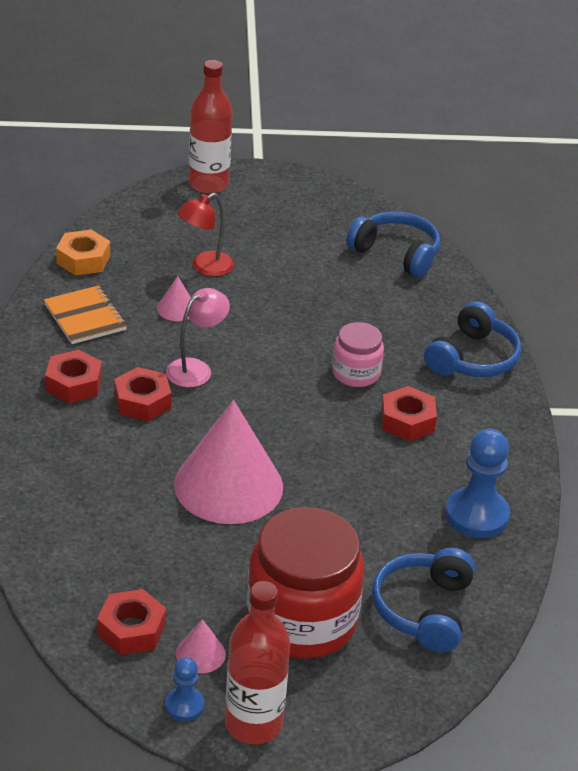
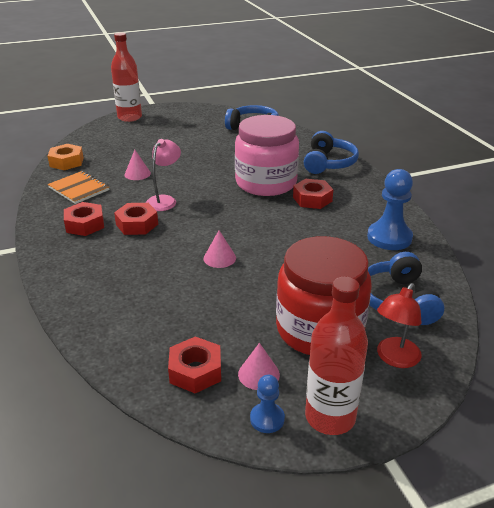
camera: 15 degrees left, 5 degrees down
pink cone [174,400,283,524] -> pink cone [204,230,236,268], size x0.41
red lamp [177,193,234,276] -> red lamp moved to [377,283,422,368]
pink jar [332,322,384,387] -> pink jar [235,115,299,196], size x1.94

